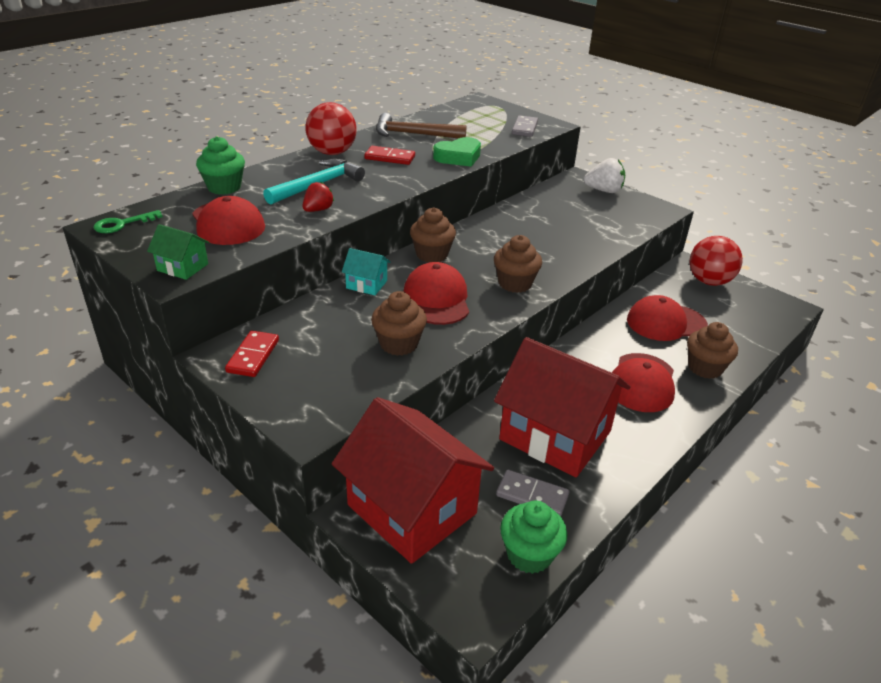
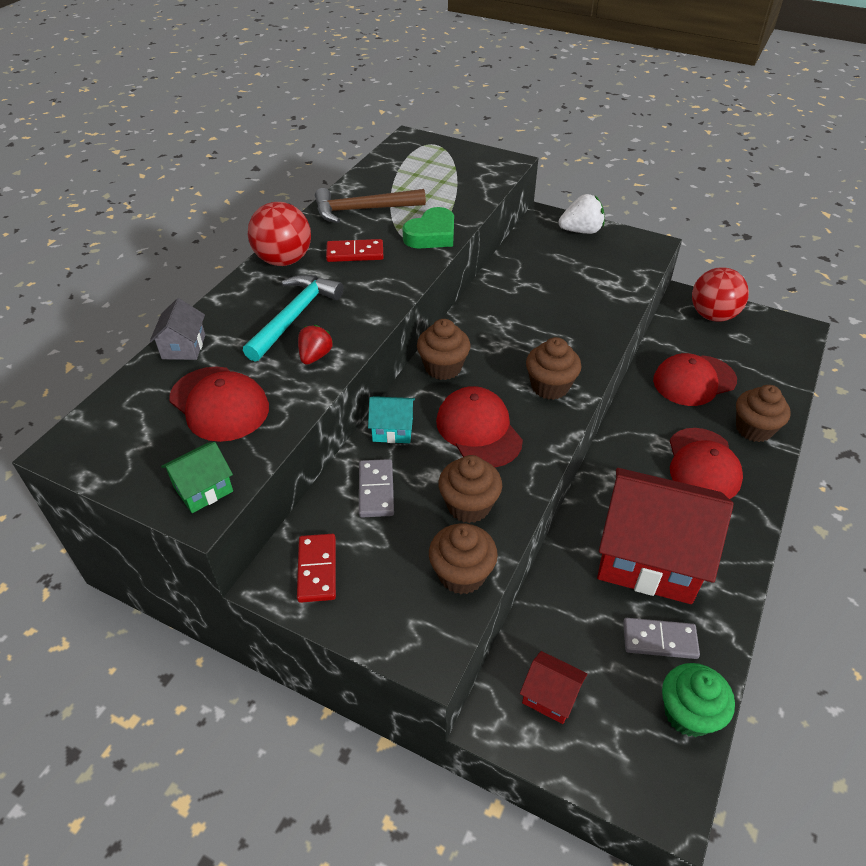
camera: 15 degrees left, 10 degrees up
green key [93,210,163,233] -> none
green house [147,224,209,280] -> green house turned 45 degrees counterclockwise [161,442,233,513]
green cupcake [196,136,245,195] -> grey house [150,298,205,360]
red house [332,397,494,564] -> red house [520,651,587,724], size x0.42
grey domino [512,115,538,137] -> grey domino moved to [359,459,394,518]
none -> brown cupcake [429,524,498,594]

